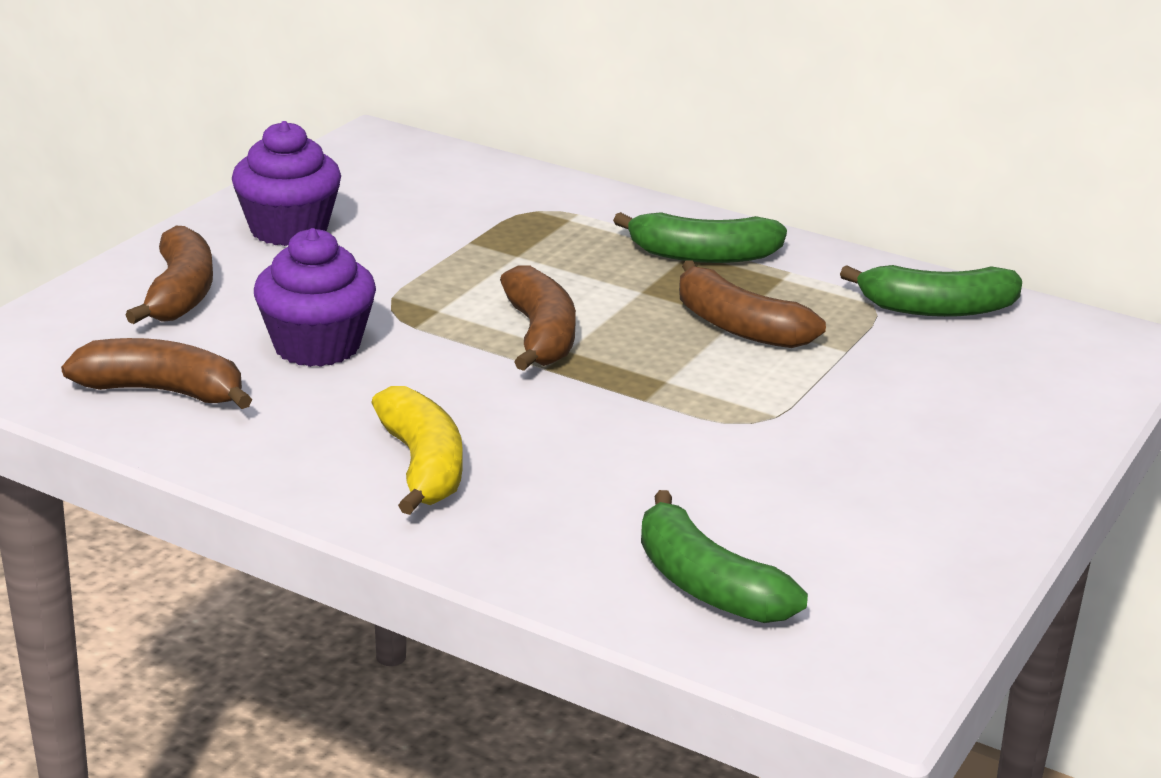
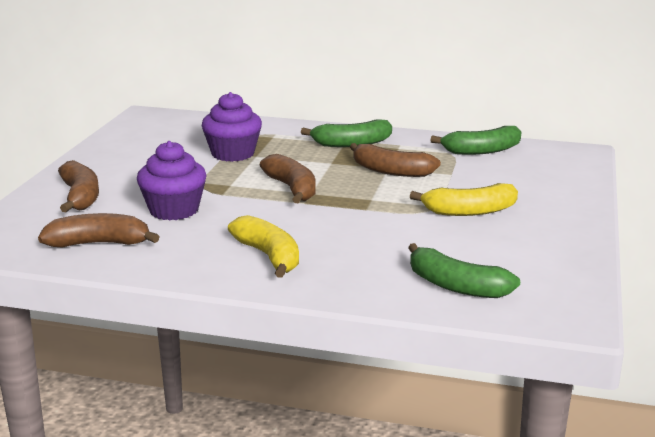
camera: 15 degrees left, 5 degrees down
purple cupcake [232,121,341,246] -> purple cupcake moved to [202,92,262,162]
none -> yellow banana [410,183,518,216]

